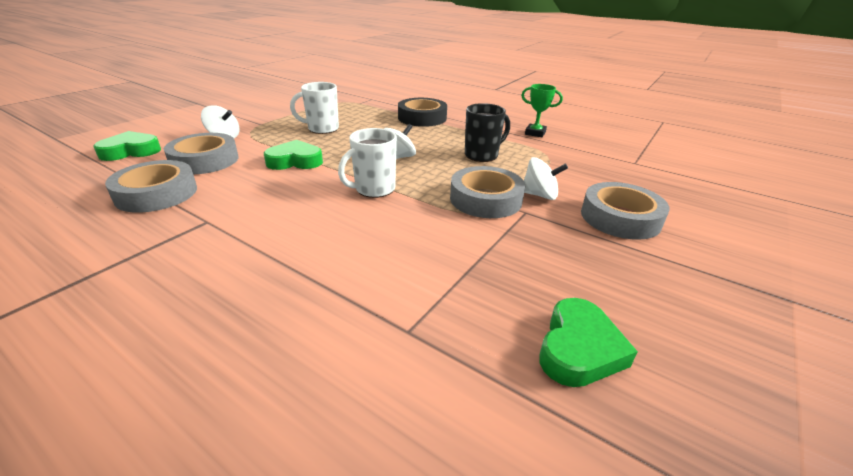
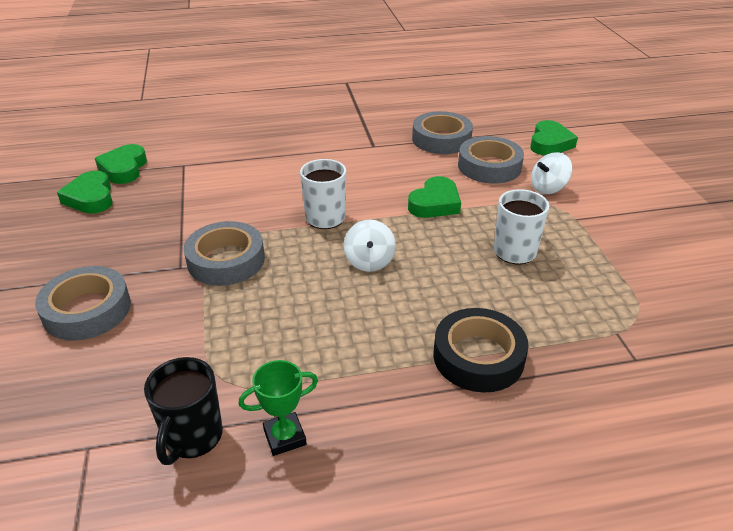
camera: 135 degrees right, 5 degrees up
black mug [465,103,510,162] -> black mug moved to [144,357,223,465]
white spinning top [524,157,568,200] -> none
none -> green heart [95,144,147,184]

